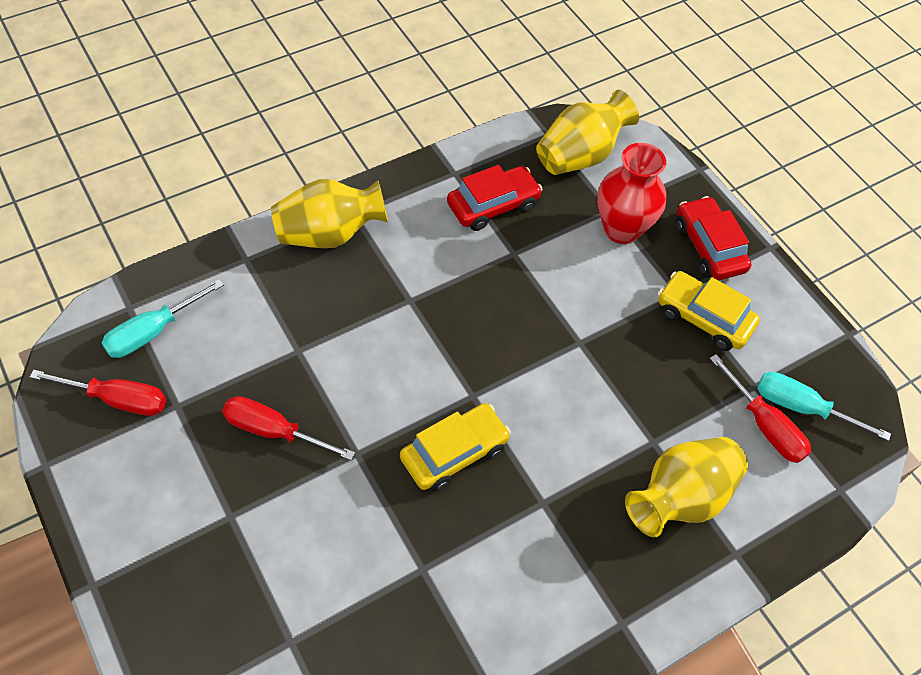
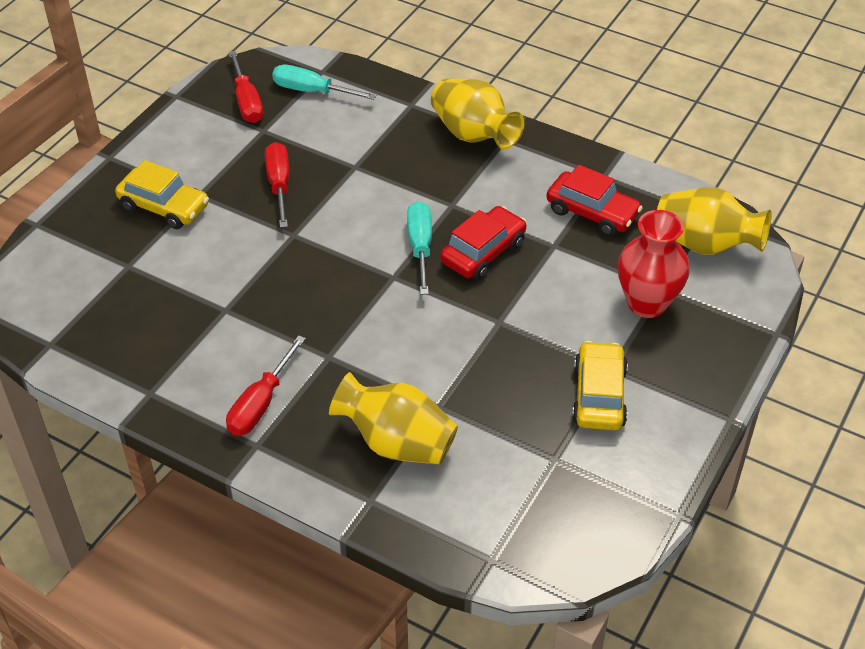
camera: 65 degrees right, 10 degrees down
yellow car [400,403,511,492] -> yellow car moved to [115,160,209,229]
red car [676,196,751,280] -> red car moved to [440,206,526,280]
red screwdriver [710,354,811,463] -> red screwdriver moved to [226,335,306,436]
turquoise screwdriver [757,372,891,441] -> turquoise screwdriver moved to [407,201,432,295]

